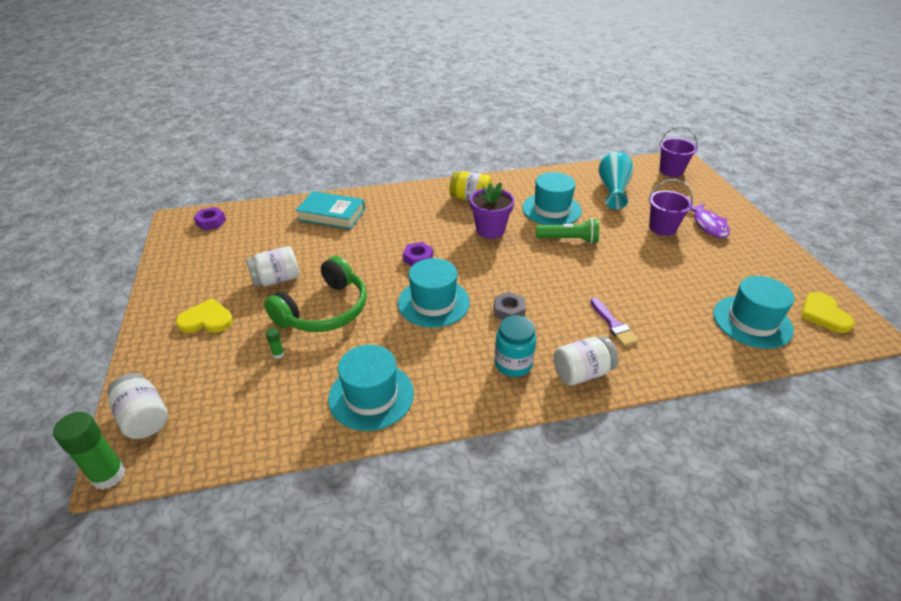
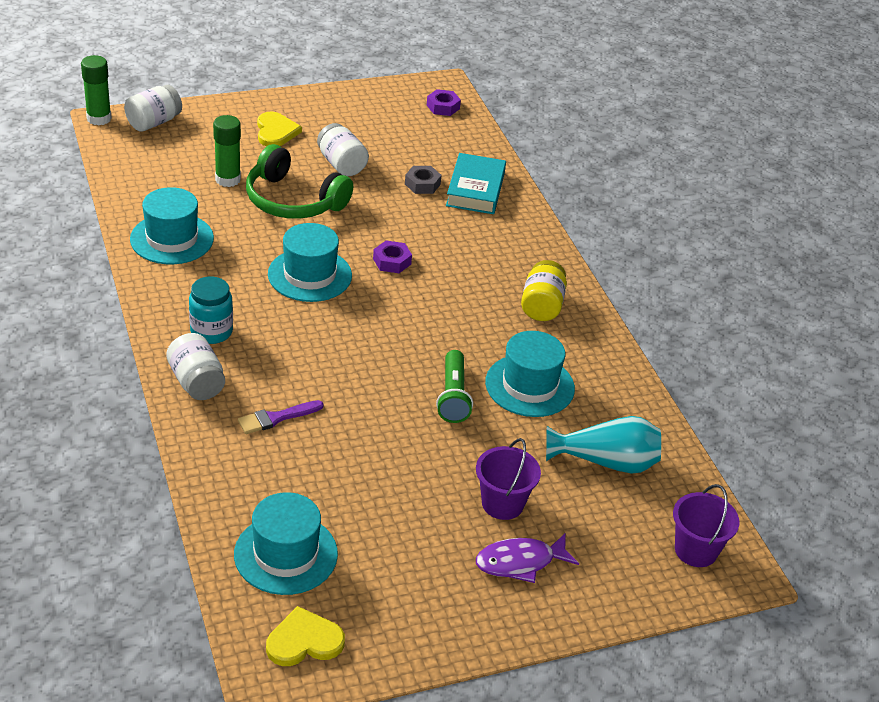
camera: 80 degrees right, 0 degrees up
green glue stick [266,328,284,359] -> green glue stick [213,115,241,187], size x2.17
purple flower pot [470,182,515,239] -> none
grey nut [494,292,526,320] -> grey nut moved to [405,166,442,194]

